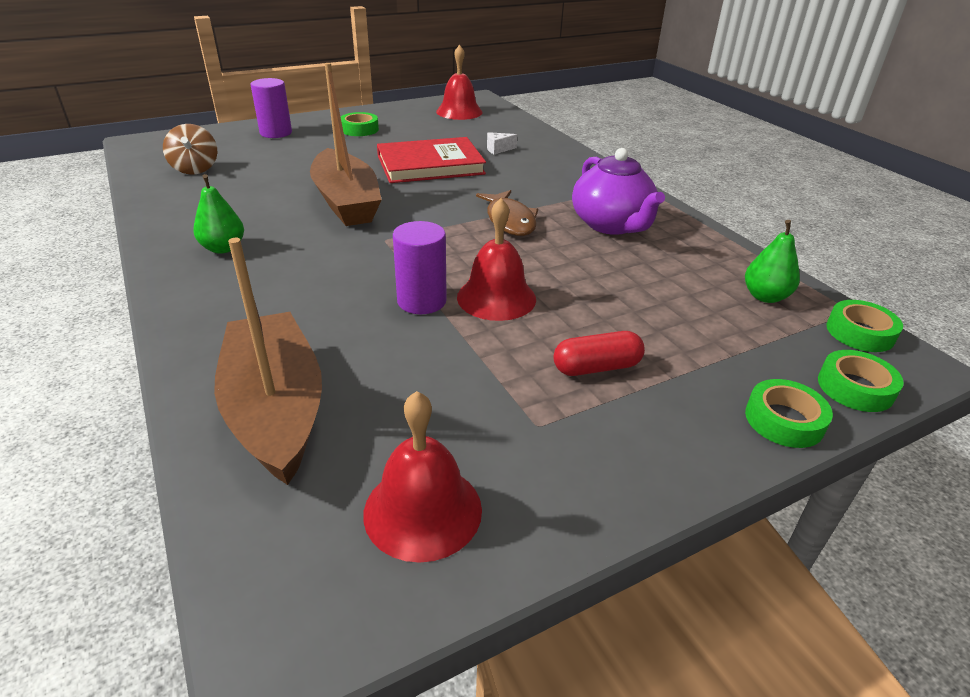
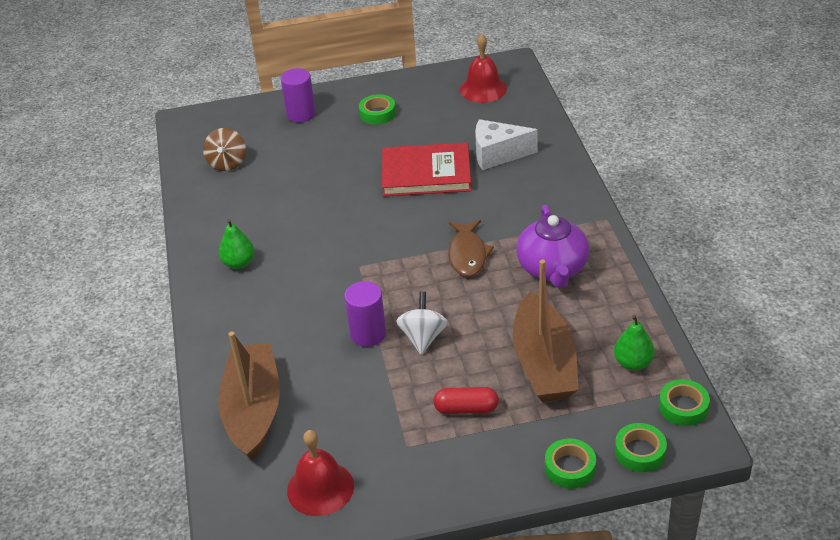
camera: 20 degrees right, 5 degrees up
brown boat [310,63,382,226] -> brown boat moved to [513,260,579,402]
red bell [457,198,536,321] -> white spinning top [396,291,448,355]
white cheese [487,132,517,154] -> white cheese [475,119,538,170], size x2.11

